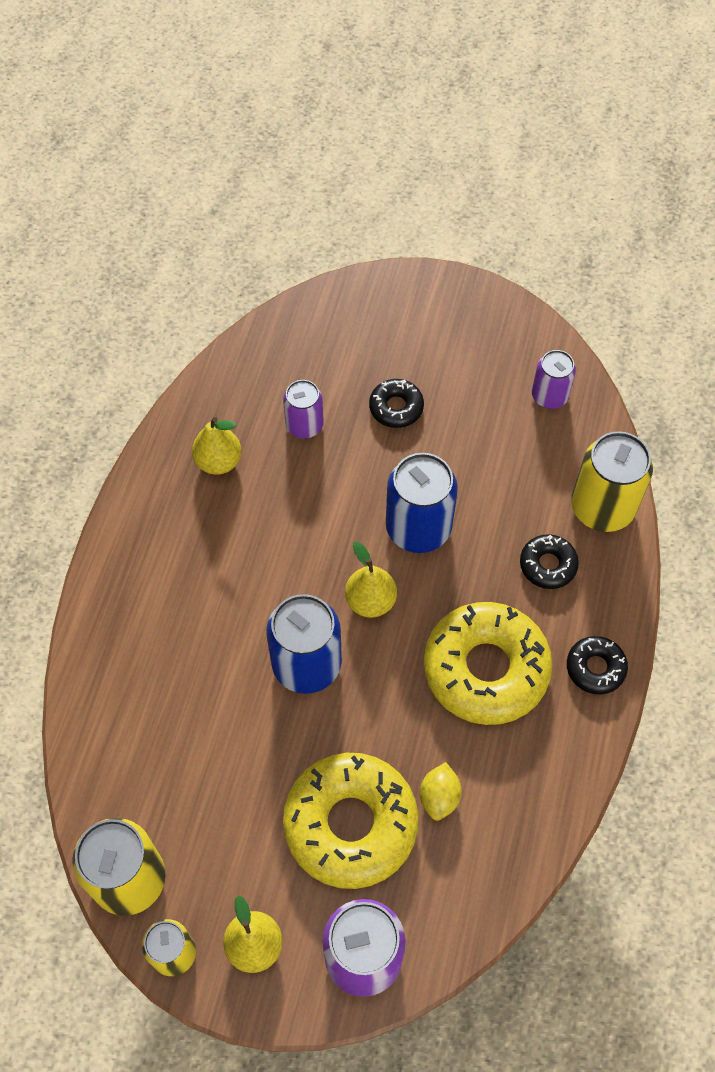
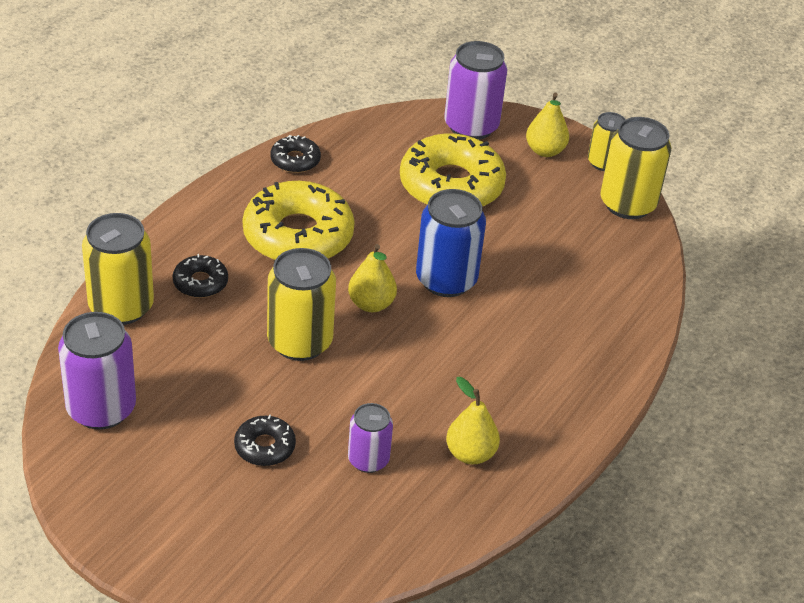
camera: 165 degrees left, 20 degrees down
blue can [386,453,458,553] -> yellow can [267,248,336,361]
yellow lemon [420,762,462,821] -> none
purple can [532,350,576,409] -> purple can [58,312,136,430], size x1.68
black donut [567,636,628,695] -> black donut moved to [271,135,321,173]

